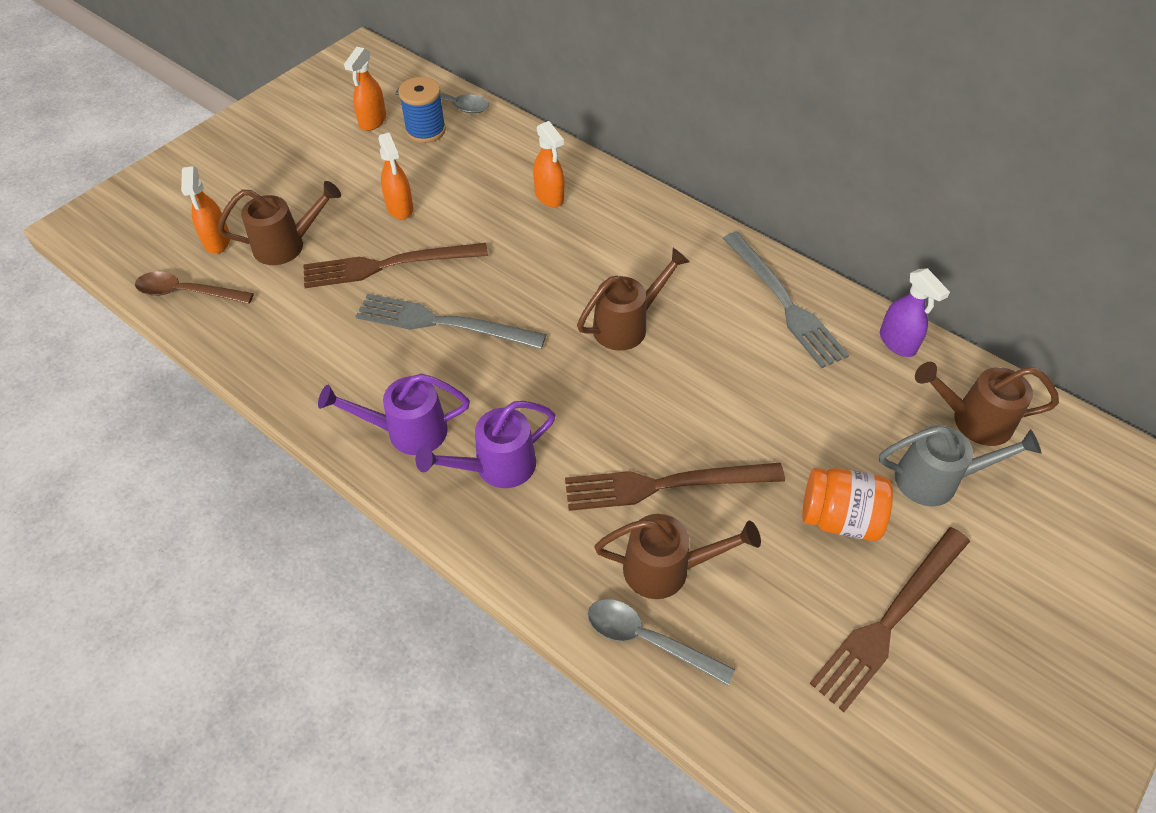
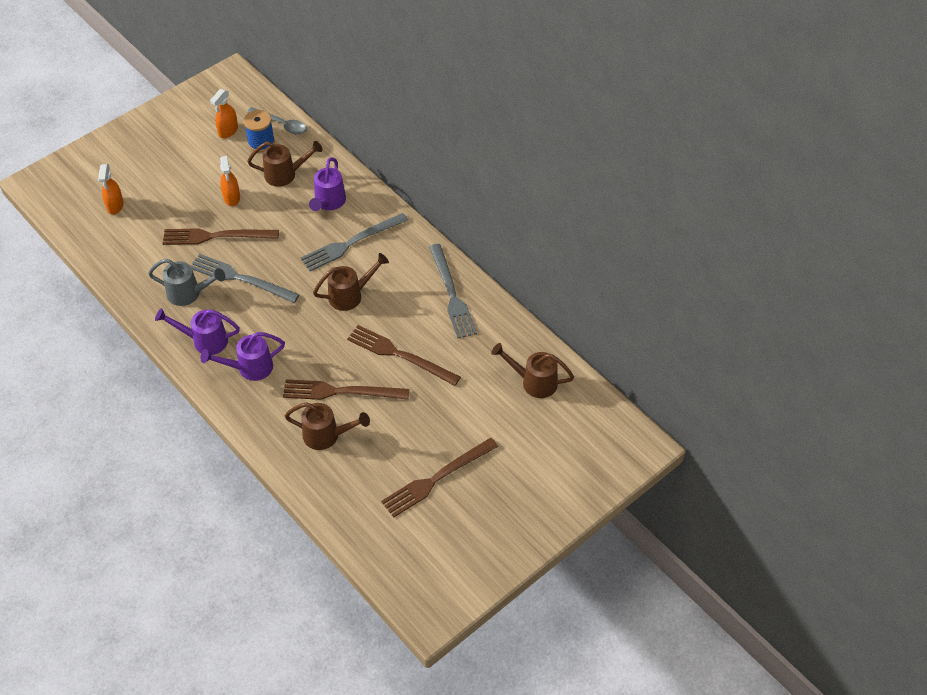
camera: 10 degrees right, 0 degrees up
brown spoon [135,271,254,304] -> none
brown watering can [218,181,341,265] -> brown watering can moved to [247,141,323,187]
orange spray bottle [533,121,564,207] -> purple watering can [309,157,346,211]
grey spoon [588,599,735,686] -> none
orange jar [802,468,893,541] -> none
grey watering can [879,425,1041,506] -> grey watering can moved to [148,259,225,306]
purple spray bottle [880,268,950,357] -> none
none -> grey fork [301,213,408,271]
none -> brown fork [347,325,461,386]

